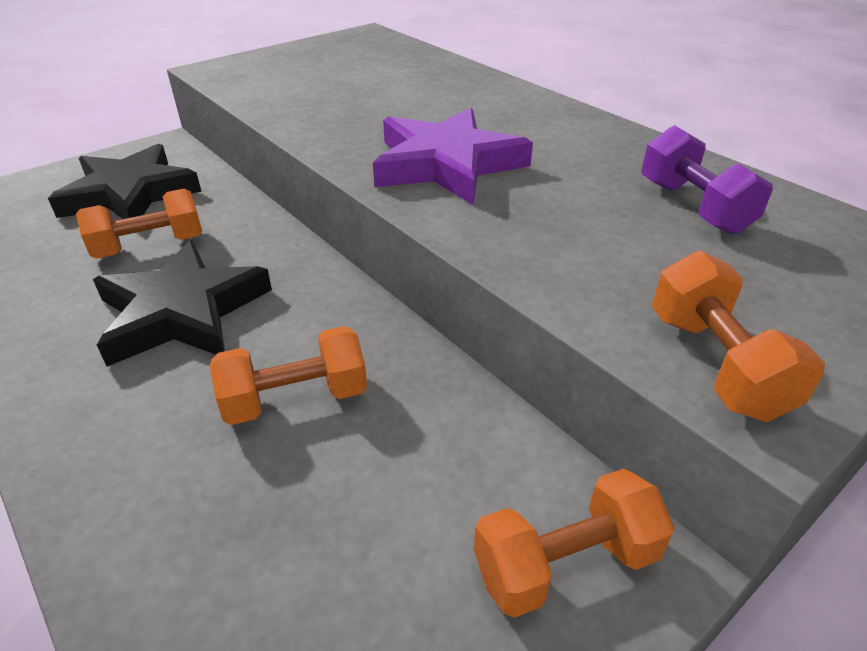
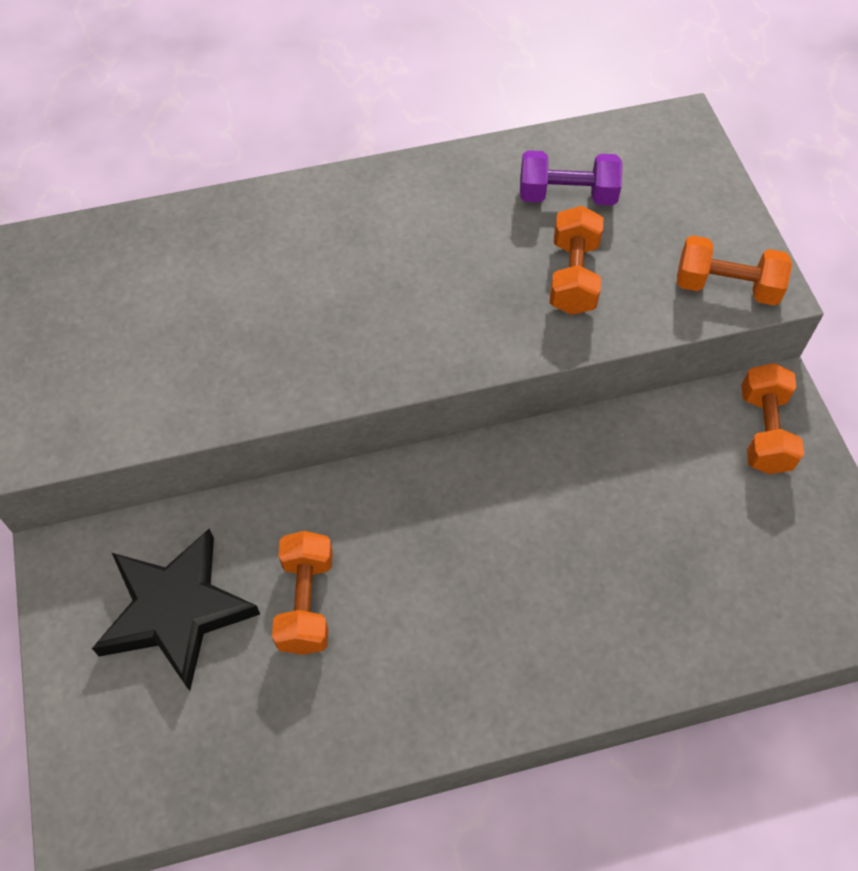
camera: 65 degrees left, 20 degrees up
black star [93,240,272,367] -> none
orange dumbbell [210,326,367,425] -> orange dumbbell moved to [550,206,603,315]
purple star [373,108,533,205] -> none

